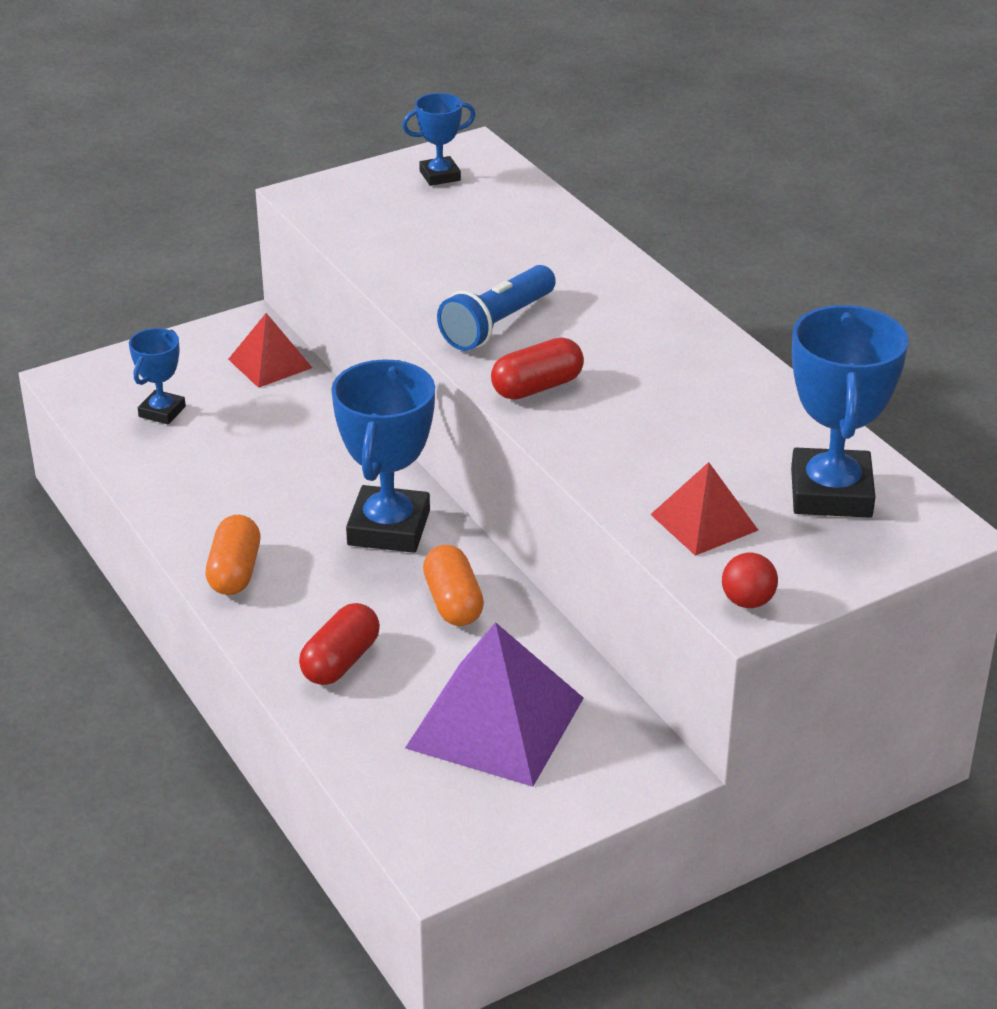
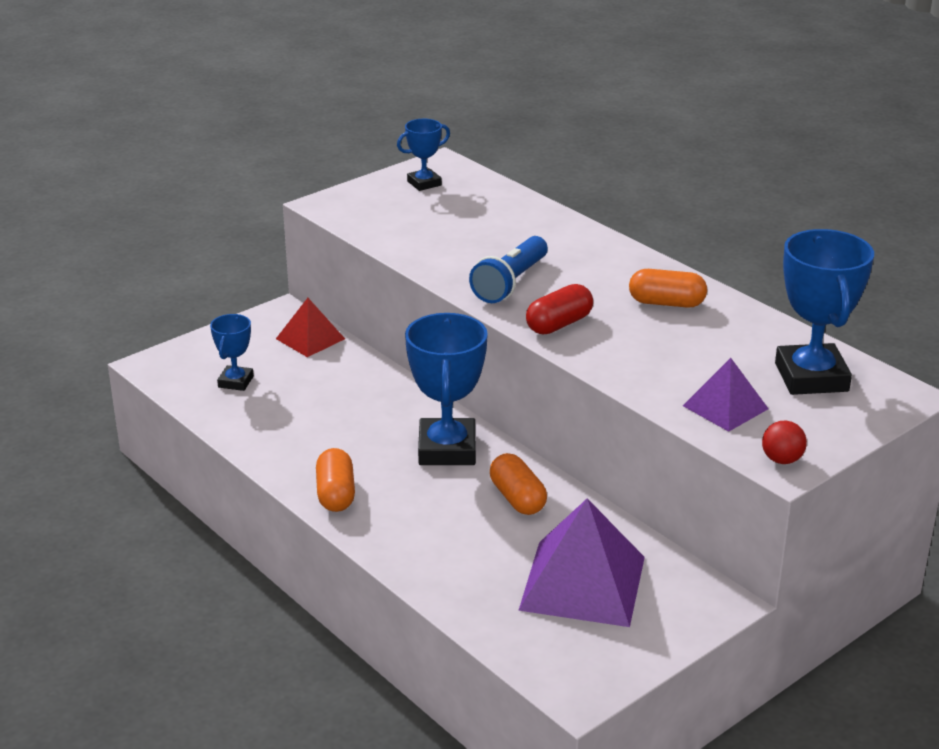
camera: 10 degrees left, 5 degrees down
red capsule [299,603,380,685] -> none
red pyramid [650,462,759,556] -> purple pyramid [683,358,768,432]
none -> orange capsule [629,269,707,308]

